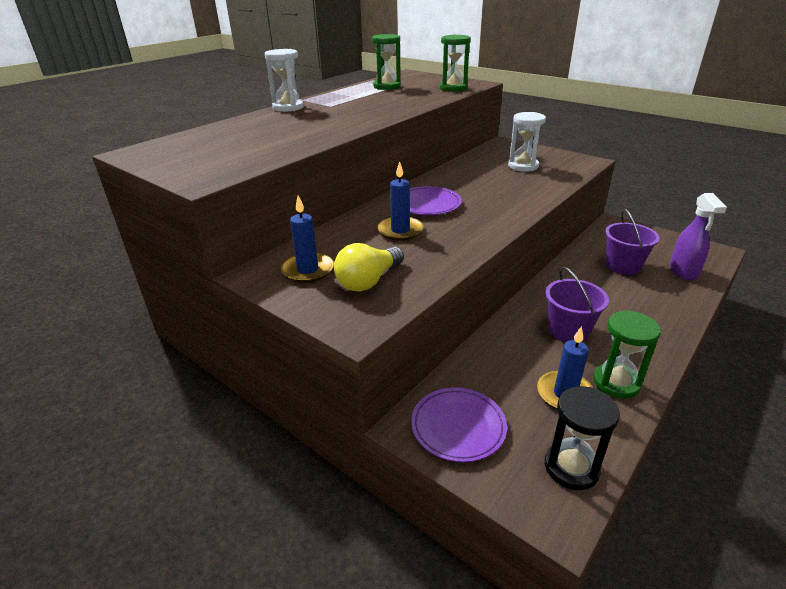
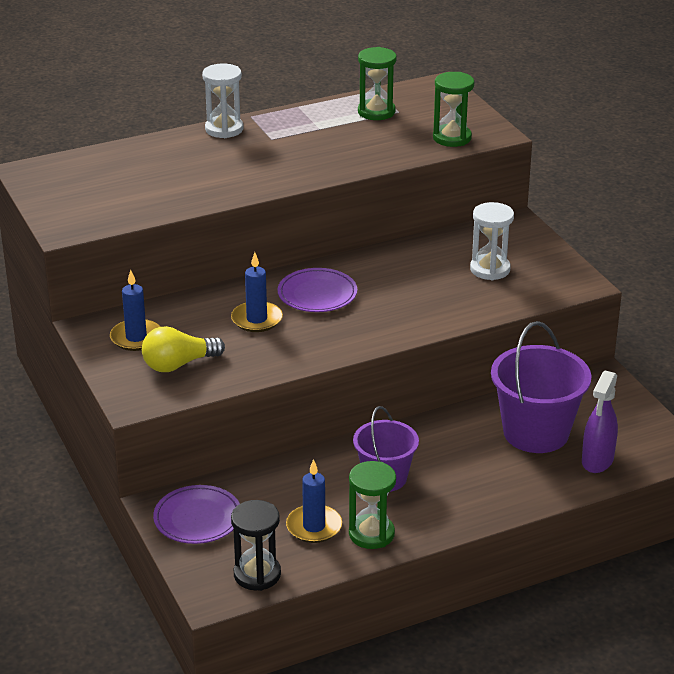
camera: 25 degrees right, 0 degrees up
purple bucket [605,209,660,275] -> purple bucket [491,321,591,453], size x1.56

